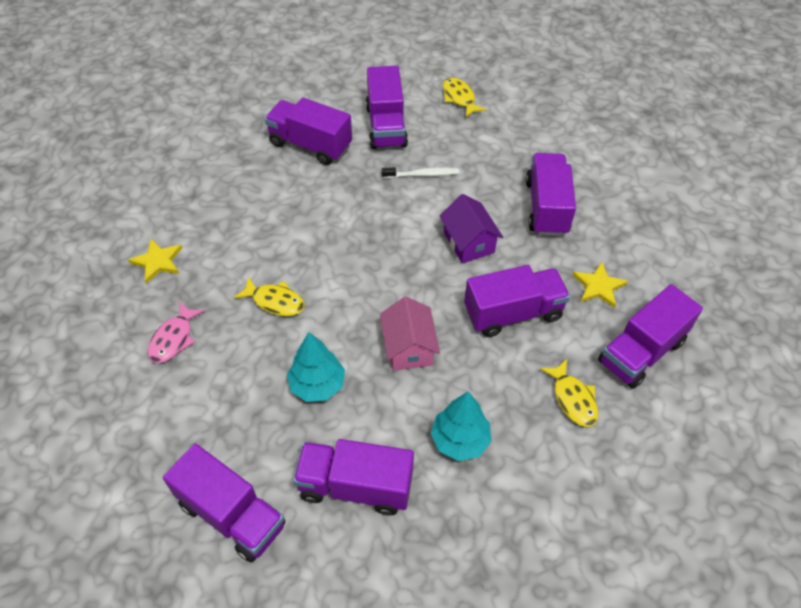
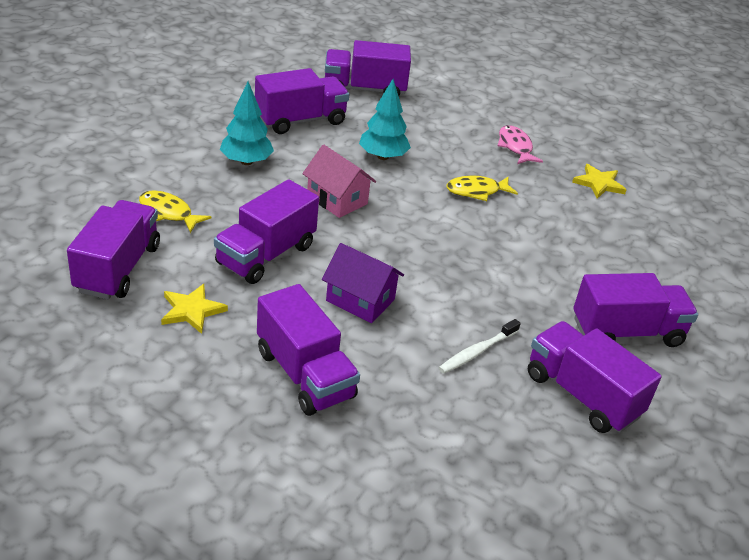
camera: 140 degrees right, 15 degrees down
yellow fish [443,77,487,117] -> none

